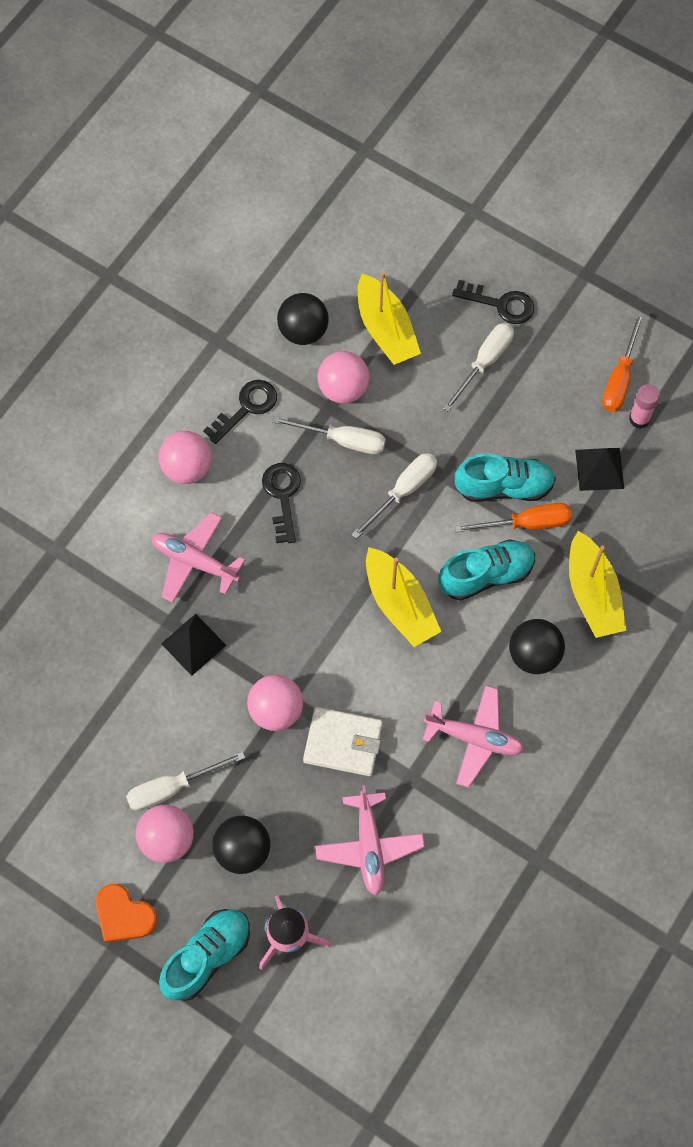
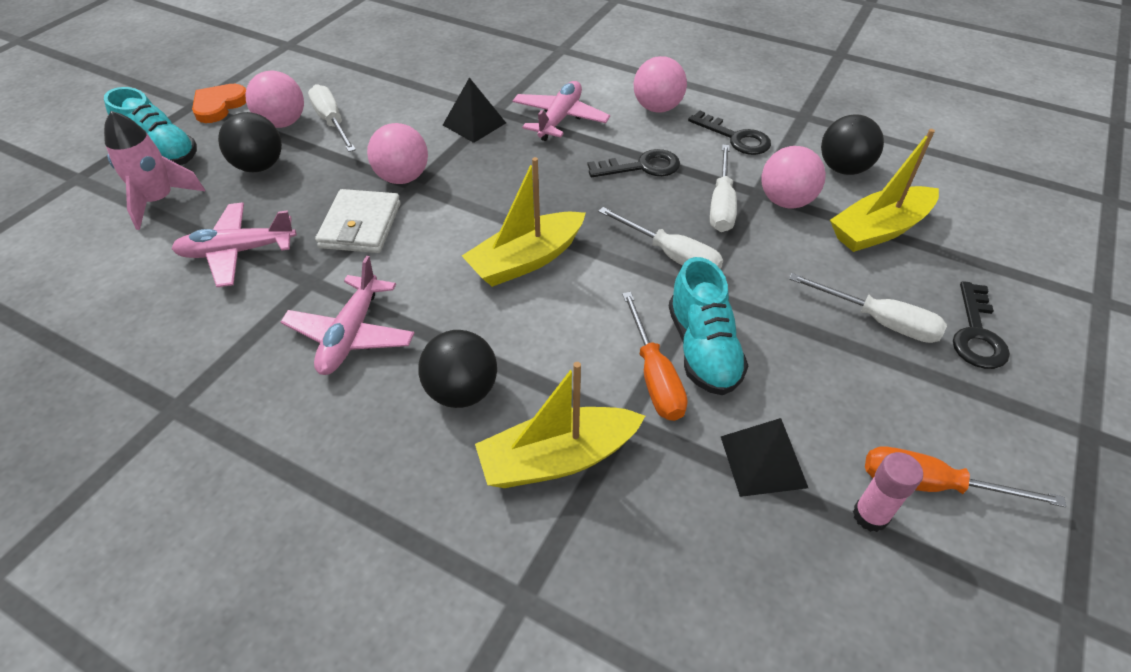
camera: 85 degrees right, 20 degrees down
turquoise shoe [438,539,535,601] -> none

